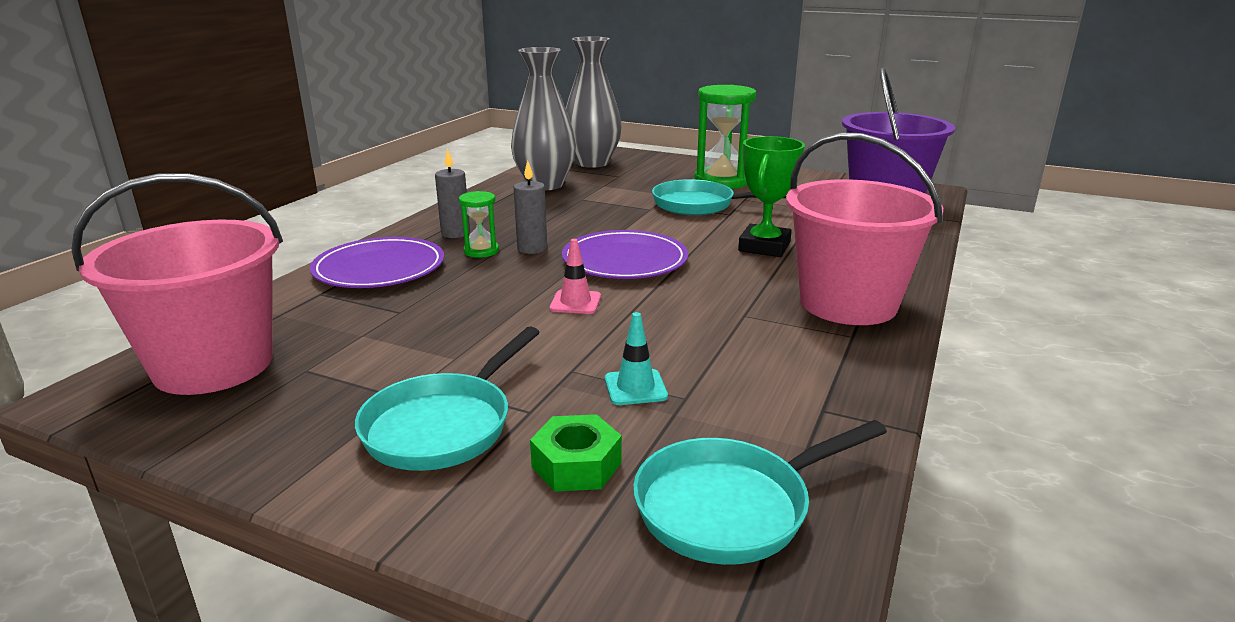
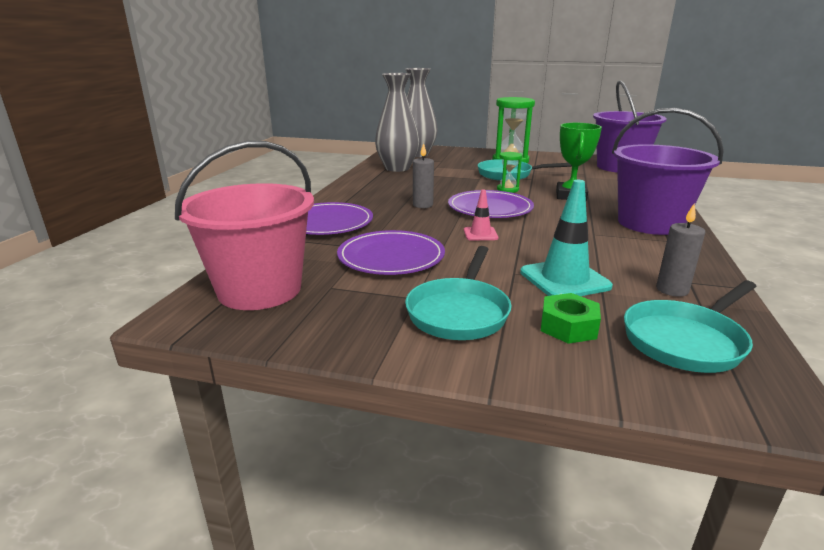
camera: 10 degrees left, 0 degrees up
grey candle [435,148,470,238] -> grey candle moved to [656,203,705,297]
green hourglass [459,191,499,258] -> green hourglass moved to [497,152,522,193]
turquoise traffic cone [605,312,668,405] -> turquoise traffic cone [520,180,613,296], size x1.82
pink bucket [786,133,943,325] -> purple bucket [612,108,724,235]
none -> purple plate [337,230,445,275]

